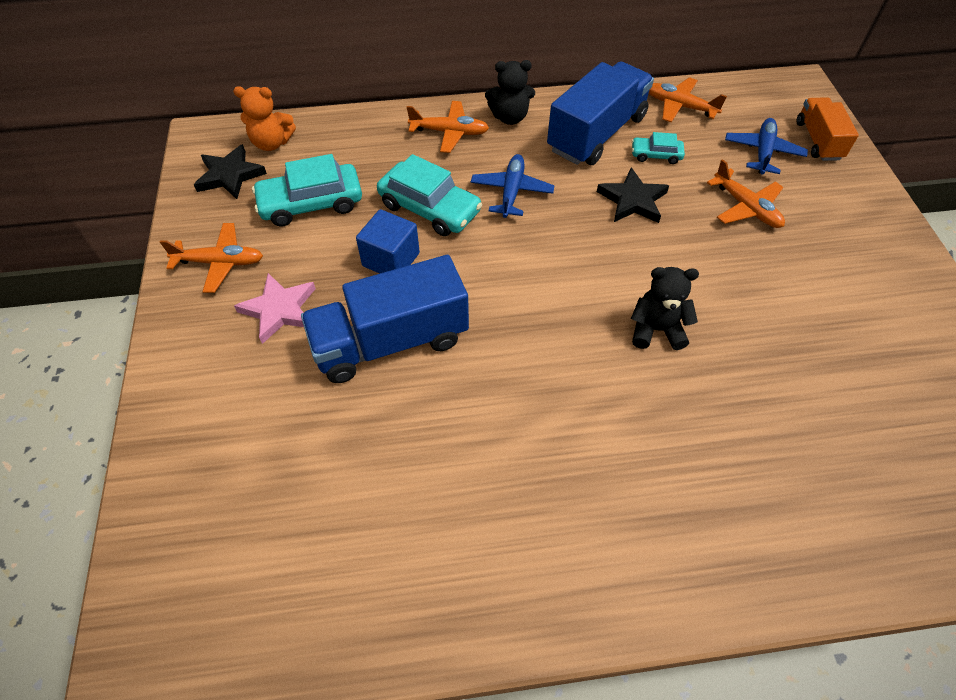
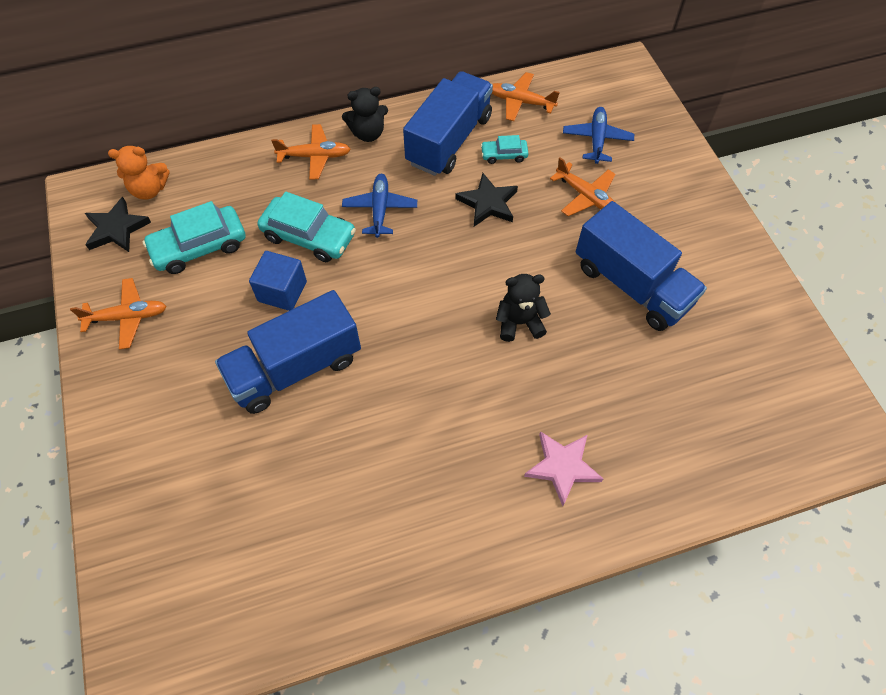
camera: 10 degrees left, 5 degrees up
pink star [234,273,316,344] -> pink star moved to [524,431,603,506]
orange truck [796,97,859,161] -> none
none -> blue truck [576,201,707,331]

